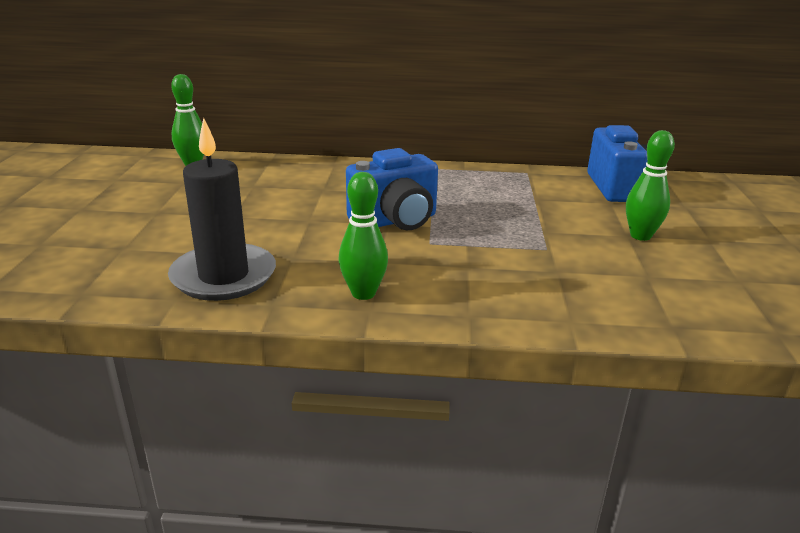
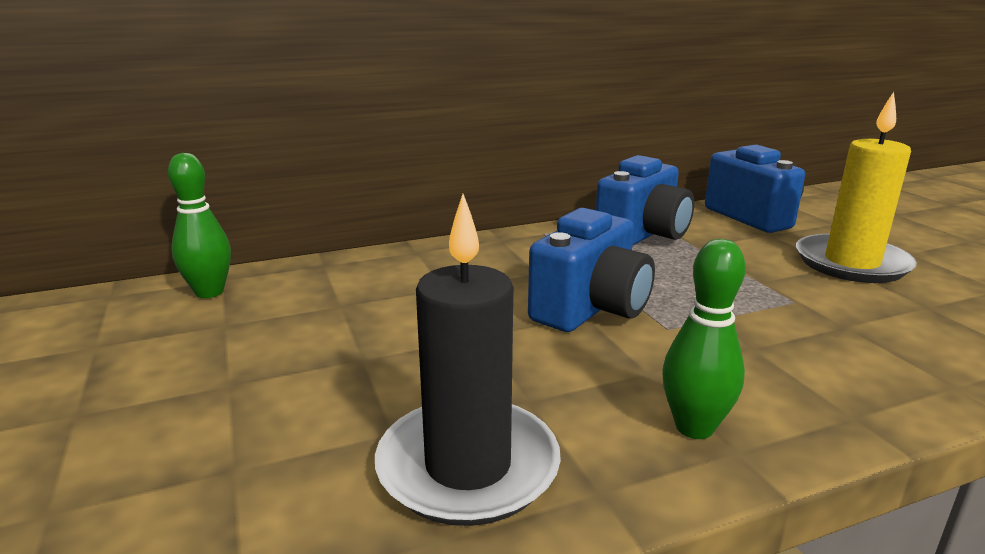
camera: 25 degrees left, 5 degrees down
green bowling pin [626,130,675,241] -> yellow candle [796,92,917,283]
none -> blue camera [596,155,694,246]

